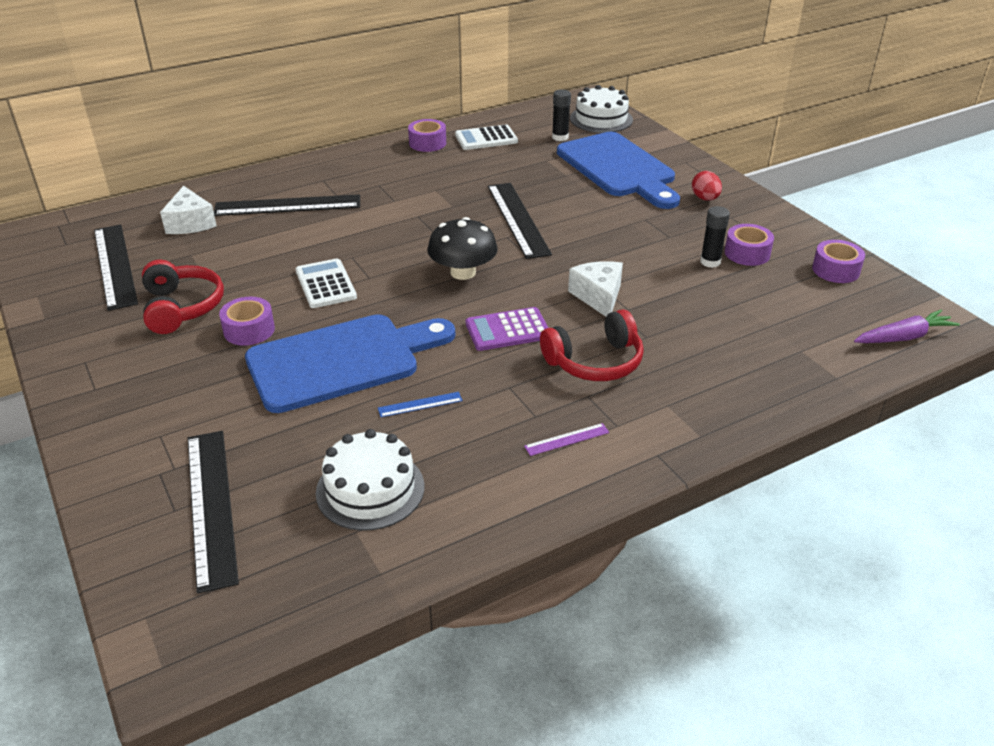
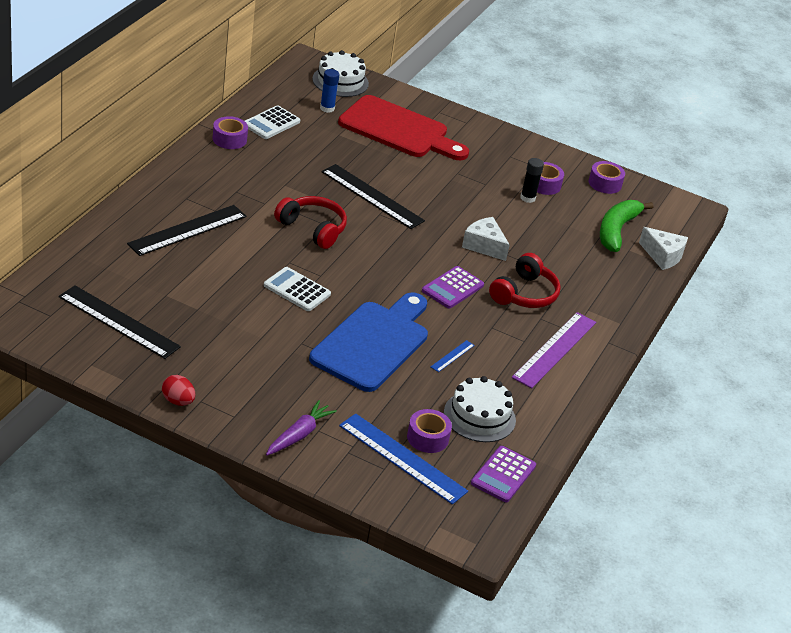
camera: 40 degrees left, 0 degrees up
red headphones [142,259,224,334] -> red headphones moved to [274,196,347,249]
white cheese [160,186,217,234] -> white cheese moved to [639,227,688,270]
black ruler [188,431,239,594] -> blue ruler [339,413,468,505]
purple tape [219,297,275,346] -> purple tape moved to [407,409,452,453]
black mushroom [427,217,498,280] -> none
purple ruler [524,423,609,456] -> purple ruler [512,312,596,388], size x2.28
black glue stick [552,89,571,141] -> blue glue stick [320,69,339,113]
blue cutting board [557,132,680,209] -> red cutting board [338,95,469,160]
red egg [692,171,722,201] -> red egg moved to [162,375,195,406]
purple carrot [854,310,960,343] -> purple carrot moved to [266,400,337,456]
none -> purple calculator [471,446,536,503]
none -> green banana [600,200,653,252]

